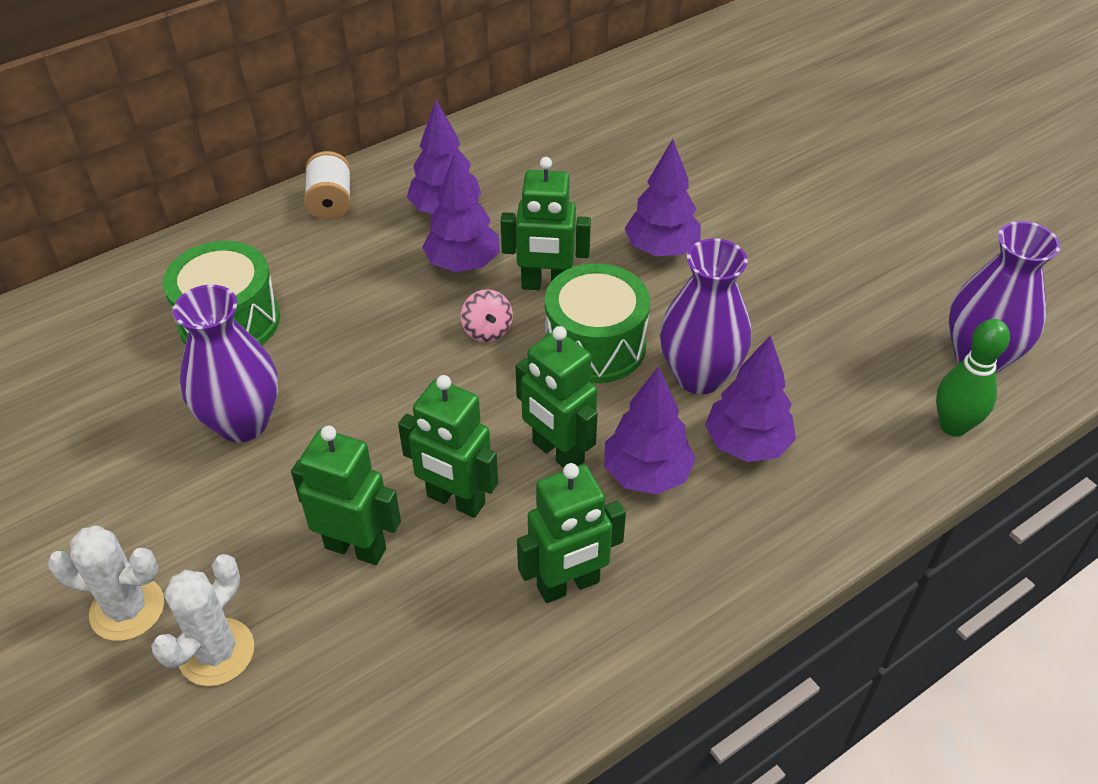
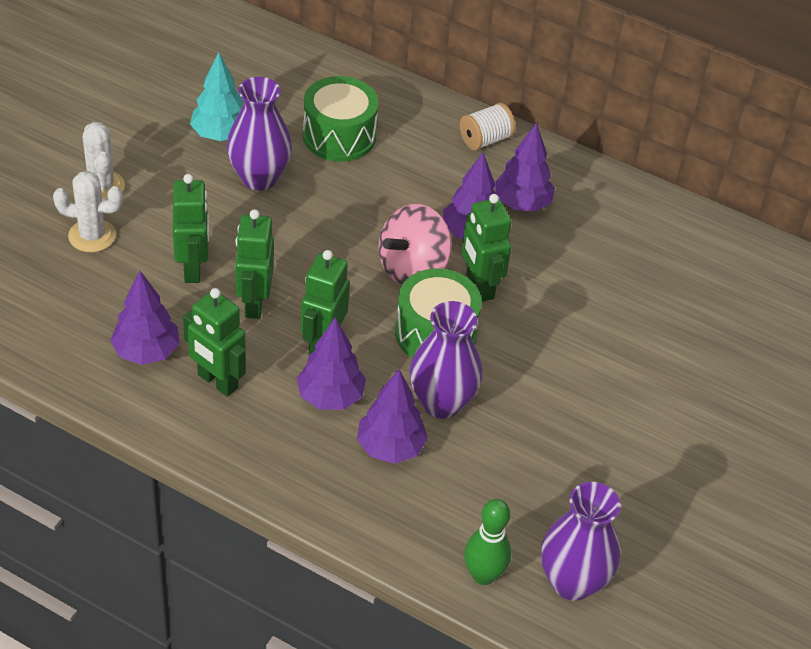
camera: 60 degrees right, 0 degrees up
pink spinning top [461,289,513,342] -> pink spinning top [379,204,452,286], size x2.01
purple tree [625,139,701,256] -> purple tree moved to [110,271,179,365]
none -> turquoise tree [190,52,243,141]

